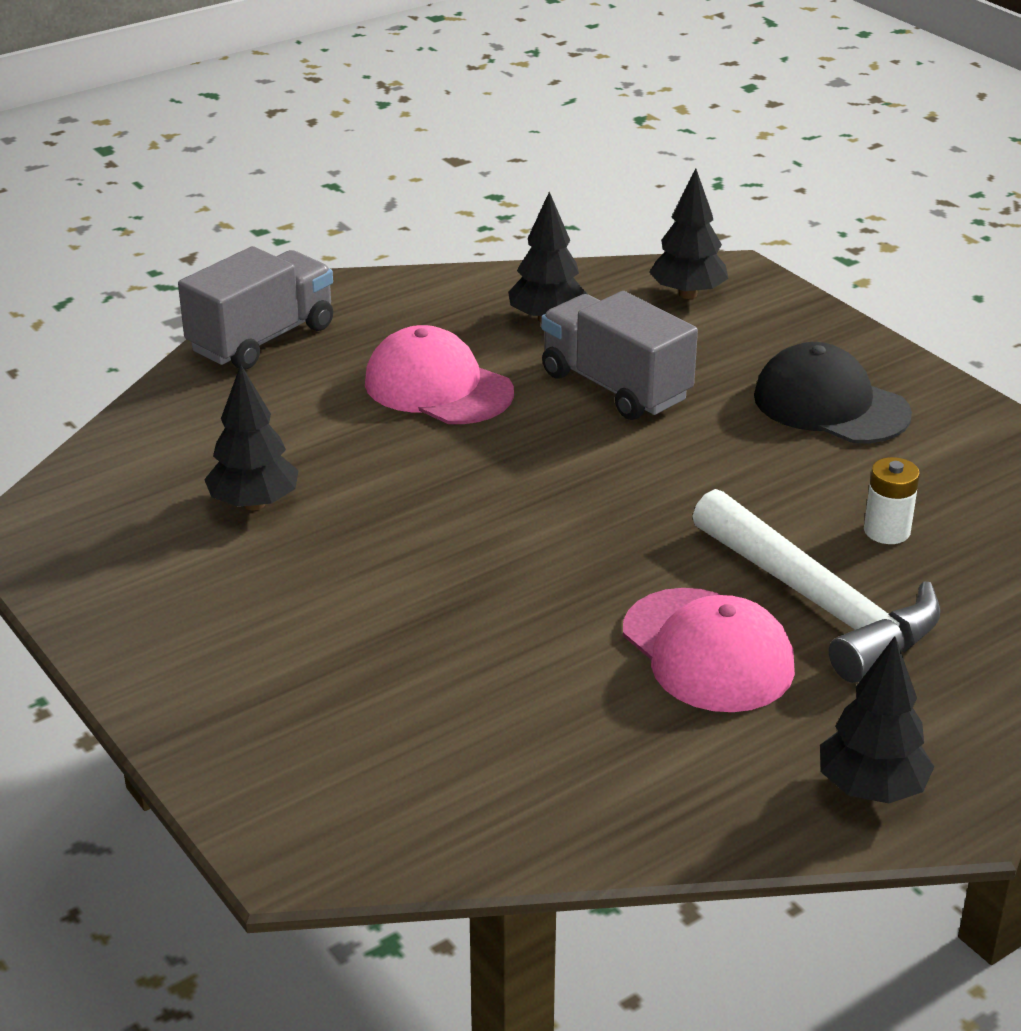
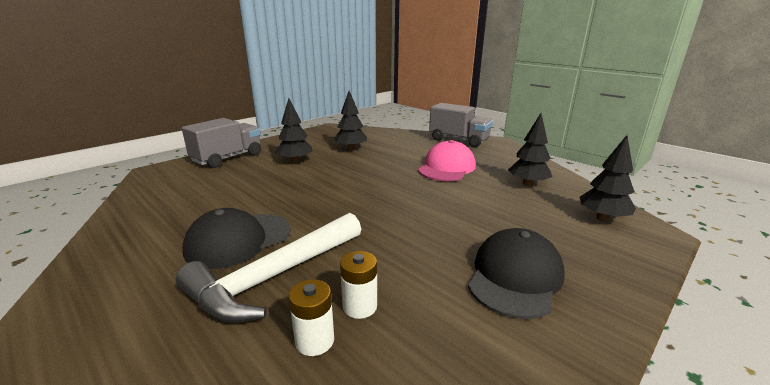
camera: 80 degrees right, 10 degrees down
grey truck [541,291,698,420] -> grey truck moved to [182,118,261,168]
pink cap [623,588,795,712] -> black cap [182,208,291,269]
black tree [820,636,934,803] -> black tree moved to [275,98,313,163]
none -> white battery [289,279,334,356]

